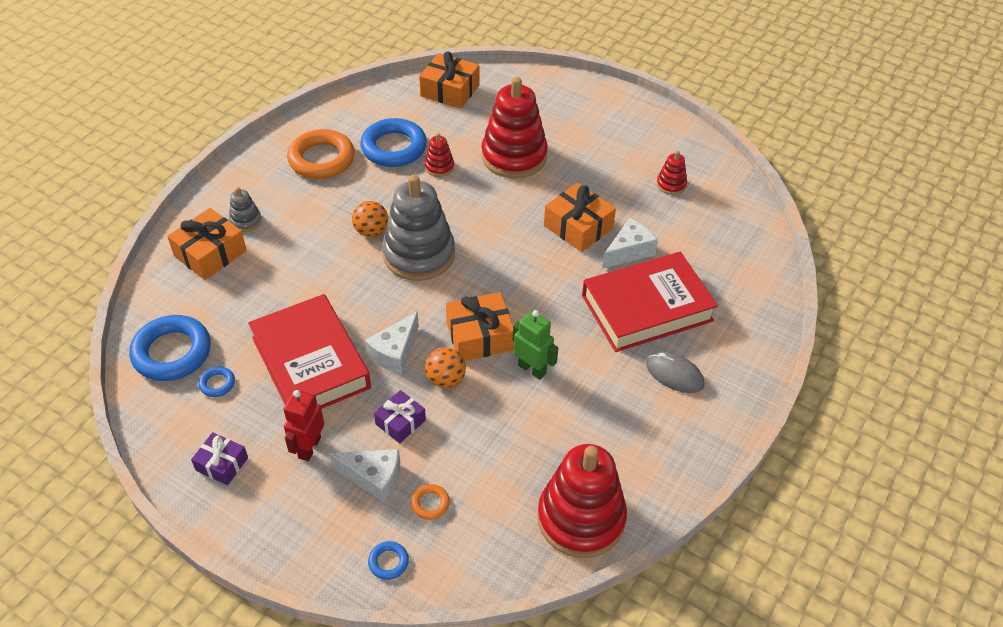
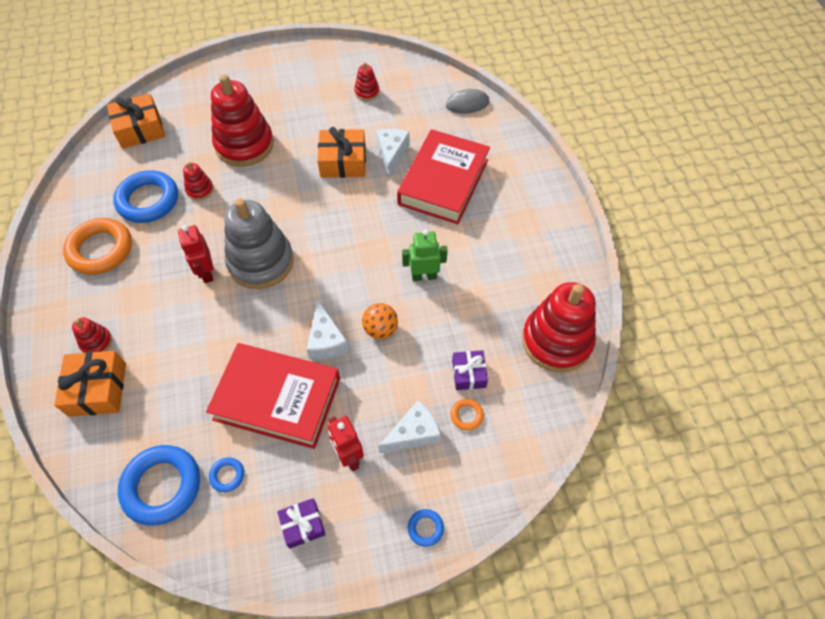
camera: 45 degrees left, 10 degrees up
grey stacking toy [229,187,262,232] -> red stacking toy [72,317,112,353]
orange ball [352,201,388,237] -> red robot [178,225,213,283]
blue ring [368,541,409,580] -> blue ring moved to [408,509,444,547]
purple gift [374,390,426,443] -> purple gift moved to [452,350,488,390]
orange gift [446,292,514,361] -> none
grey mouse [646,352,704,393] -> grey mouse moved to [446,89,489,114]

